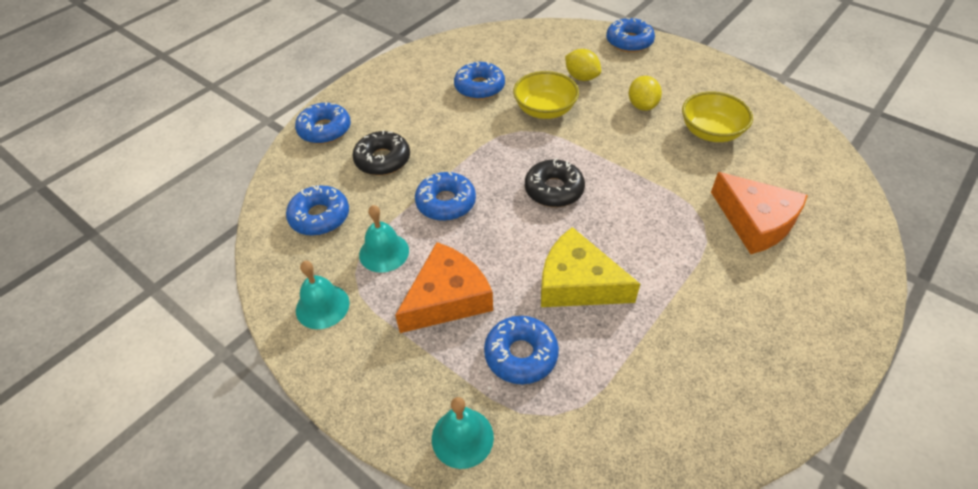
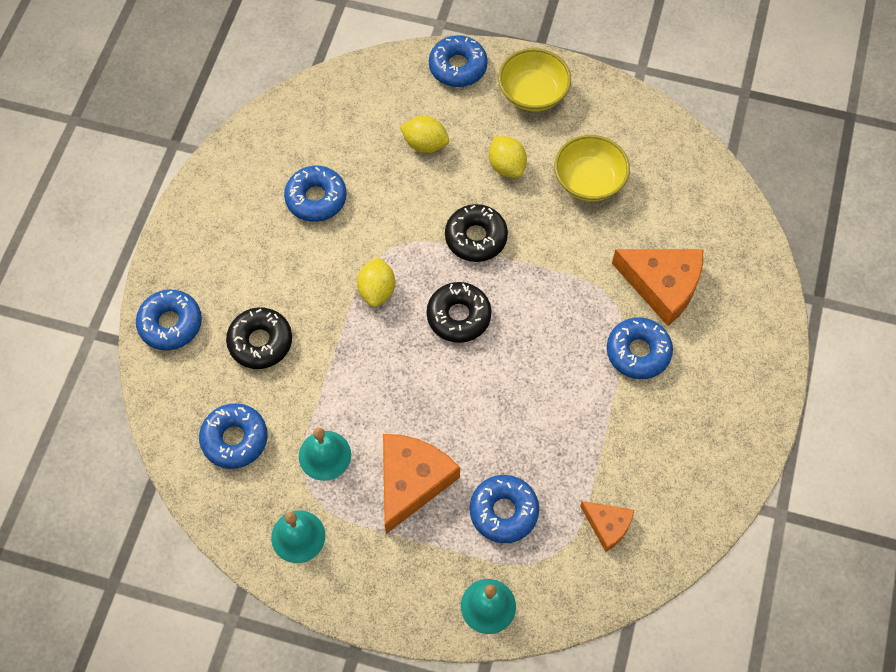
camera: 25 degrees left, 15 degrees up
blue donut [415,172,476,221] -> blue donut moved to [607,317,673,379]
yellow bowl [513,71,579,119] -> yellow bowl moved to [498,48,571,111]
yellow cheese [541,227,640,307] -> none
none -> yellow lemon [357,257,395,307]
none -> black donut [445,204,508,262]
none -> orange cheese [580,501,634,552]

